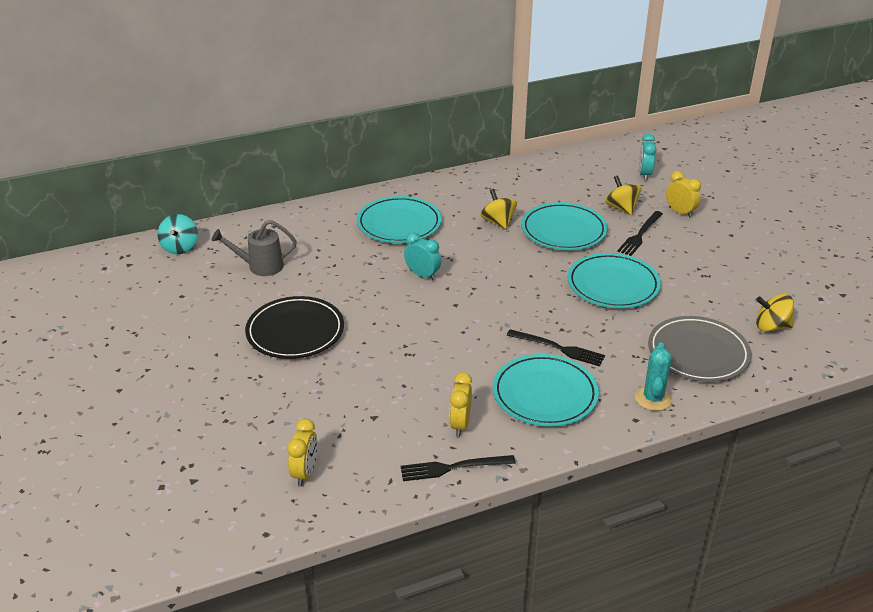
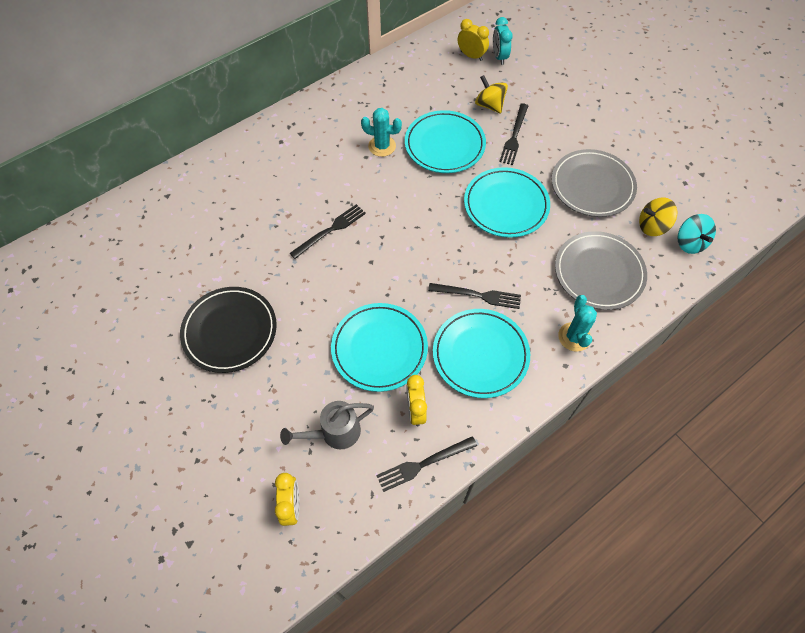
camera: 15 degrees left, 25 degrees up
turquoise spinning top [157,214,198,254] -> turquoise spinning top moved to [677,214,716,254]
grey watering can [212,220,297,276] -> grey watering can moved to [280,401,374,449]
turquoise plate [357,196,442,243] -> turquoise plate moved to [331,303,428,392]
turquoise clock [404,232,441,280] -> black fork [290,204,366,259]
yellow spinning top [480,189,517,230] -> turquoise cactus [361,108,402,157]
yellow clock [666,171,701,218] -> yellow clock moved to [458,19,489,61]
none -> grey plate [552,149,637,217]

